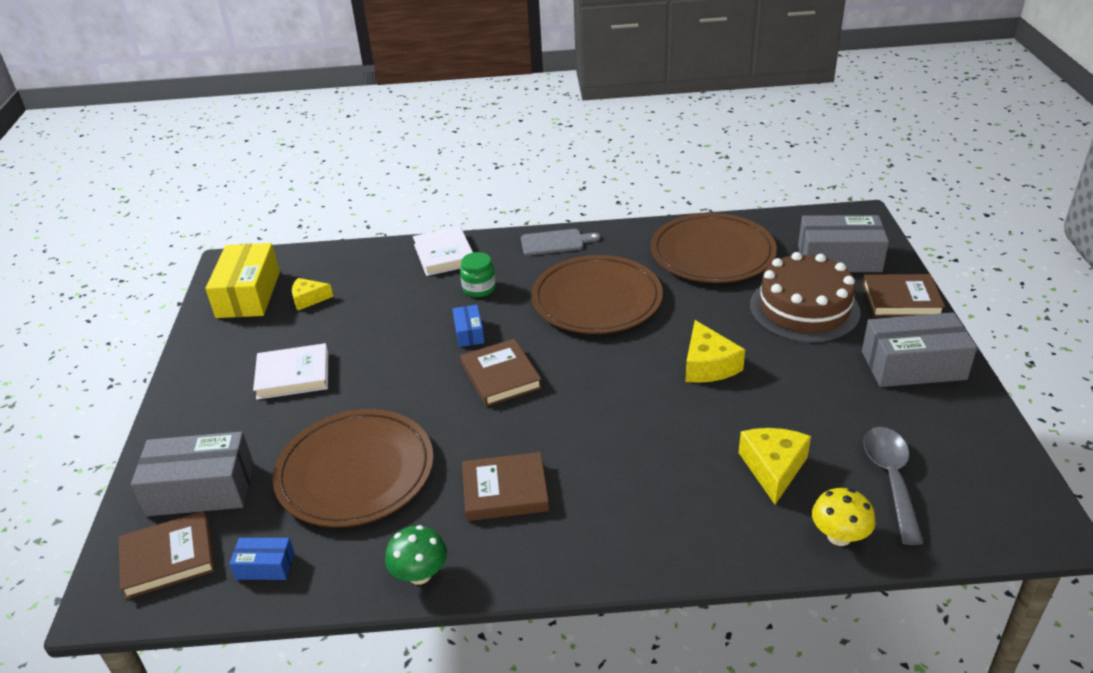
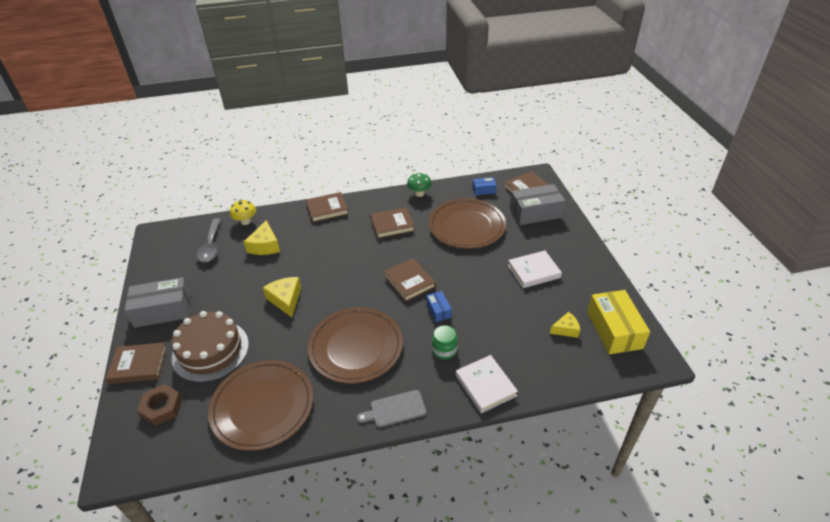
camera: 170 degrees right, 5 degrees up
grey box [798,215,889,272] -> brown nut [137,384,182,426]
none -> brown book [306,192,349,222]

